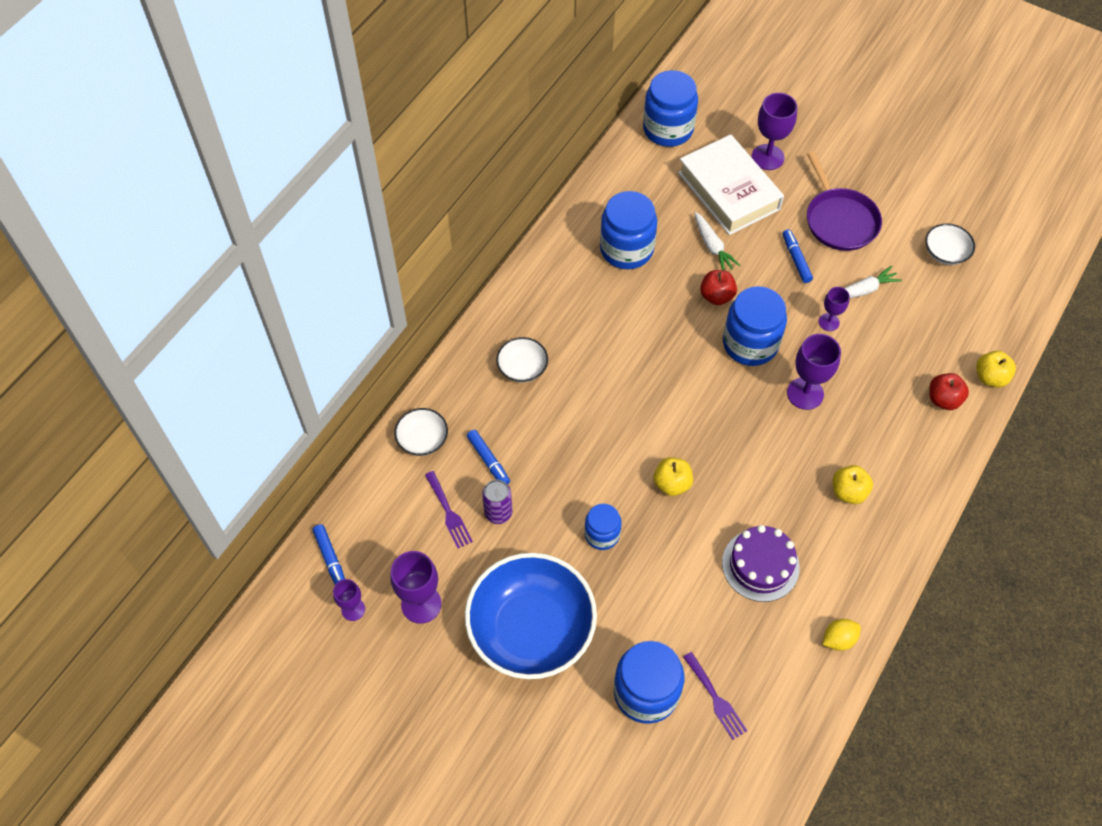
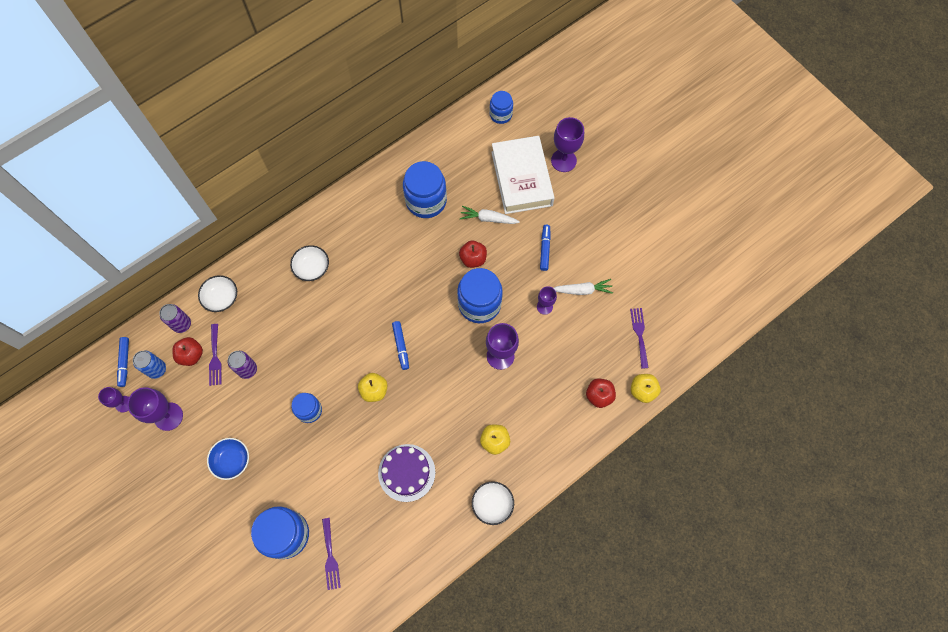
camera: 20 degrees right, 10 degrees up
blue bowl [465,553,597,679] -> blue bowl [207,438,249,480], size x0.45
blue marker [467,430,510,485] -> blue marker moved to [392,321,409,370]
blue jar [643,70,698,147] -> blue jar [489,91,513,124], size x0.58
white carrot [694,212,741,271] -> white carrot turned 105 degrees clockwise [460,206,520,224]
purple pan [807,152,882,251] -> none
yellow lemon [823,619,861,651] -> none
white bowl [925,223,975,265] -> white bowl moved to [472,481,514,525]
none -> blue can [133,350,166,379]
none -> purple can [159,304,191,333]
none -> red apple [172,337,203,366]
none -> purple fork [630,308,648,369]

